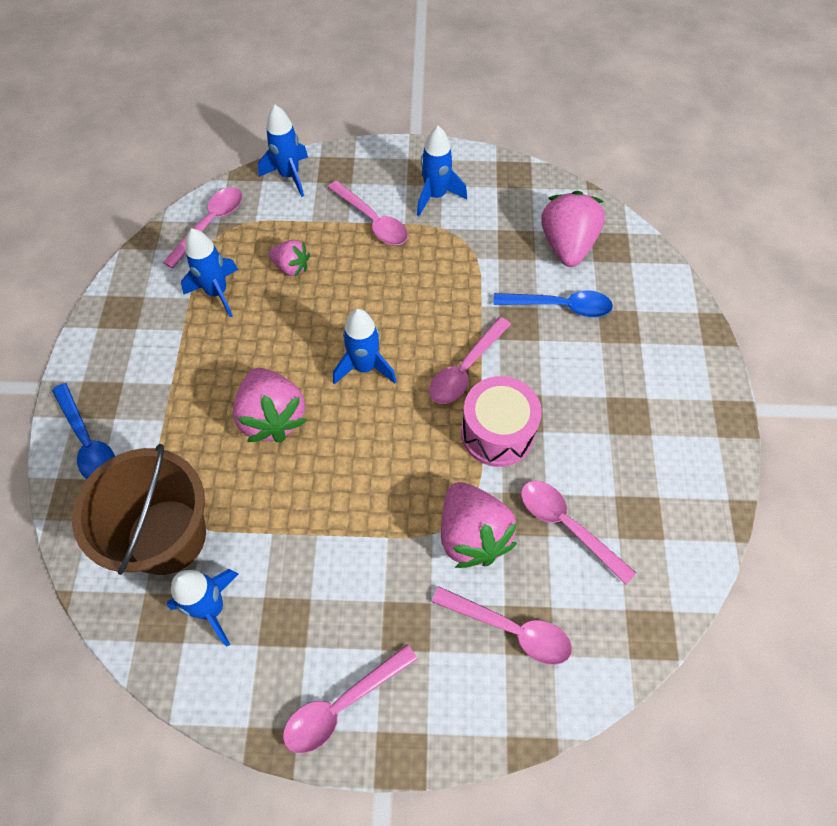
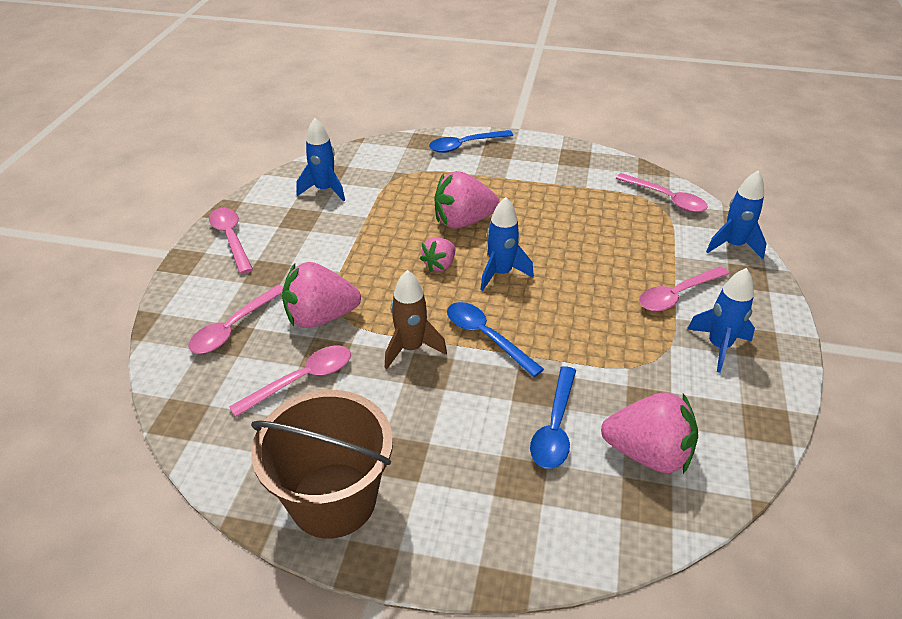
camera: 100 degrees right, 20 degrees down
brown bucket [72,444,206,575] -> brown bucket moved to [251,390,393,539]
blue rocket [181,228,238,317] -> none
pink strawberry [269,240,310,277] -> pink strawberry moved to [420,237,455,272]
pink spoon [429,317,511,404] -> blue spoon [447,302,544,377]
pink drum [461,376,542,467] -> brown rocket [385,270,447,369]

